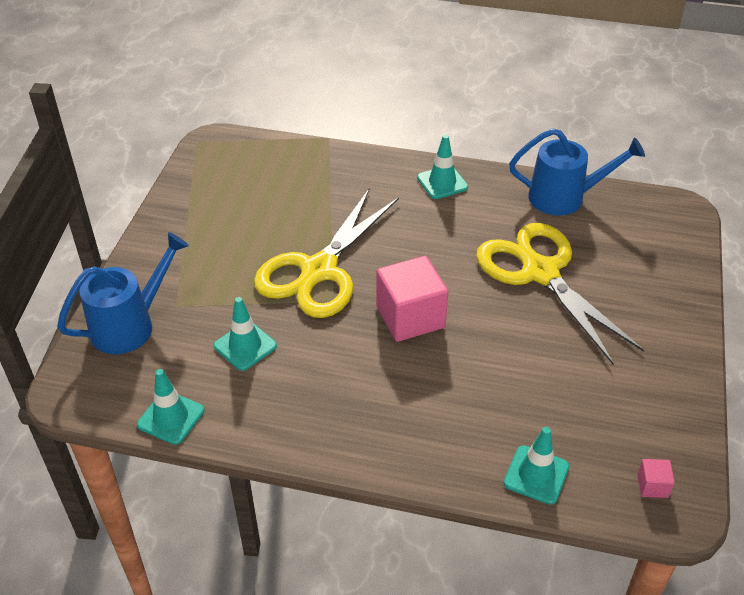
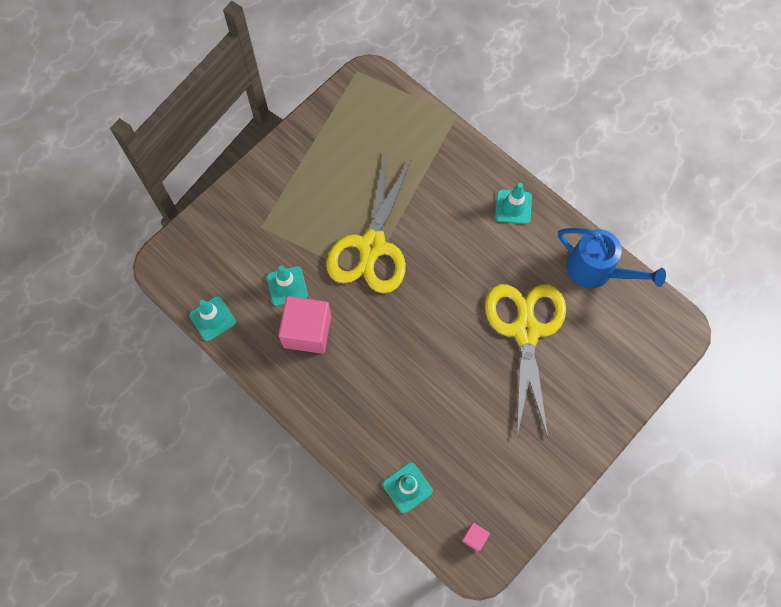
camera: 30 degrees right, 25 degrees up
blue watering can [57,232,189,354] -> none
yellow scissors [254,189,399,318] -> yellow scissors turned 45 degrees counterclockwise [326,156,412,293]
pink cube [376,256,448,342] -> pink cube moved to [278,296,331,354]

